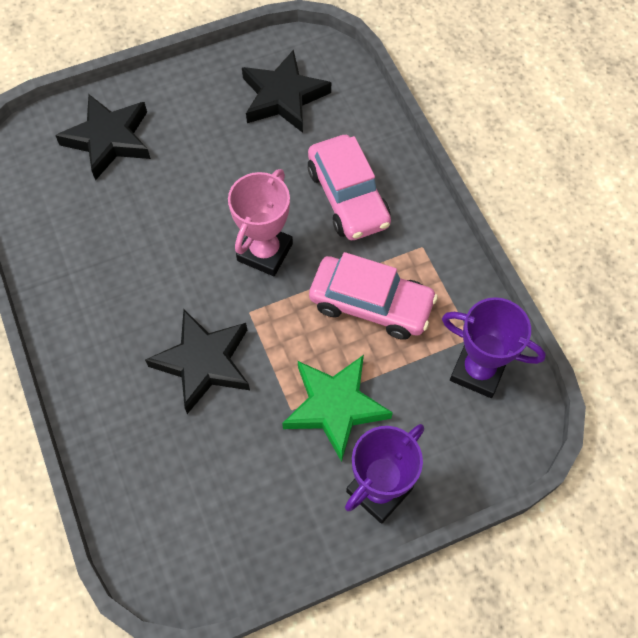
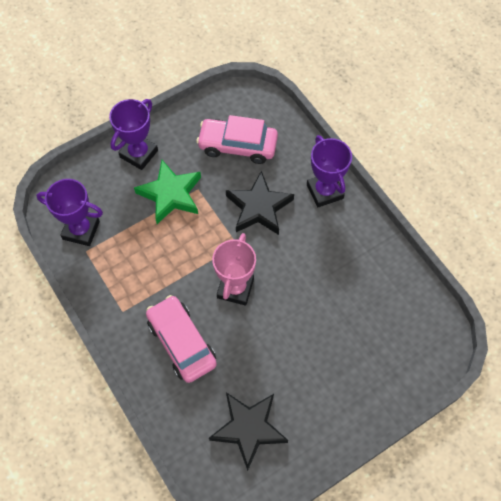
camera: 170 degrees right, 0 degrees up
black star [55,95,151,181] -> none
pink car [309,252,438,340] -> pink car moved to [196,115,278,164]
none -> purple trophy [307,135,352,207]

